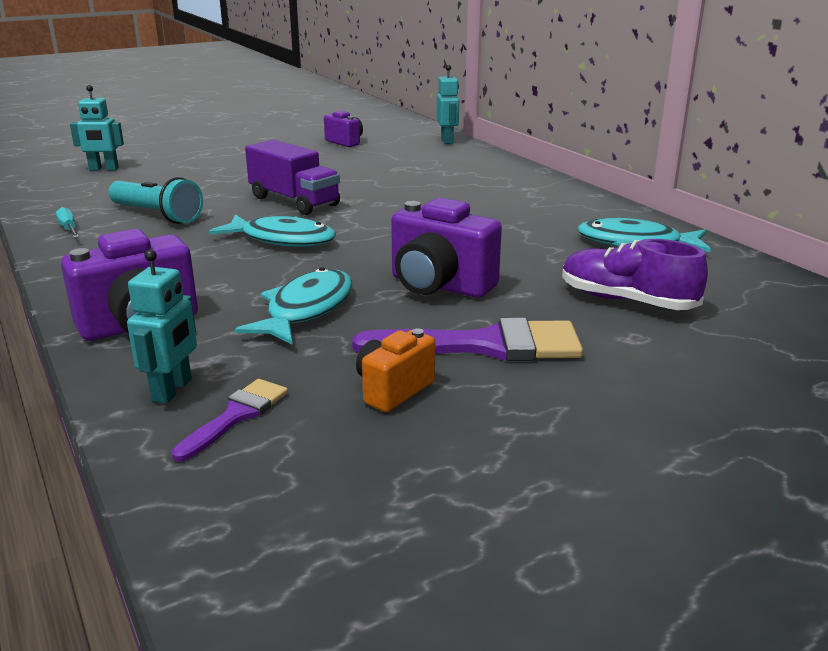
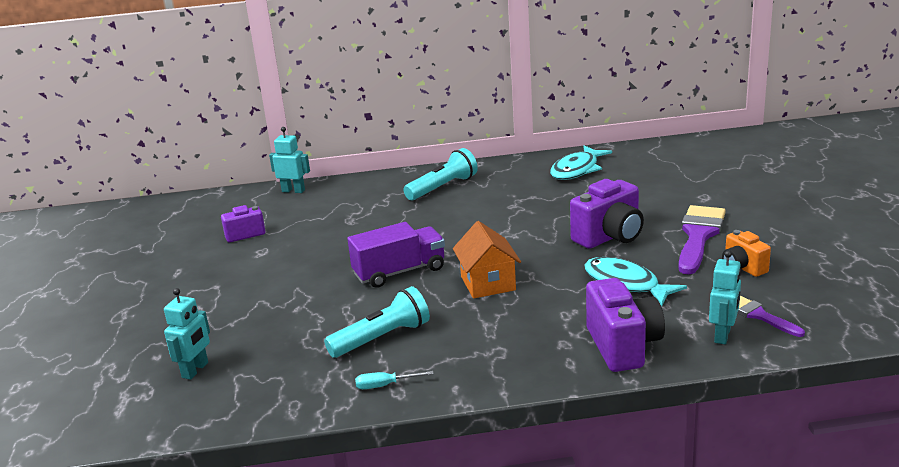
camera: 65 degrees left, 0 degrees up
turquoise robot [127,249,197,404] -> turquoise robot turned 75 degrees clockwise [709,250,741,344]
turquoise fish [209,214,336,247] -> orange house [453,221,521,299]
purple shoe [562,239,708,310] -> none
none -> turquoise flashlight [404,148,478,200]

